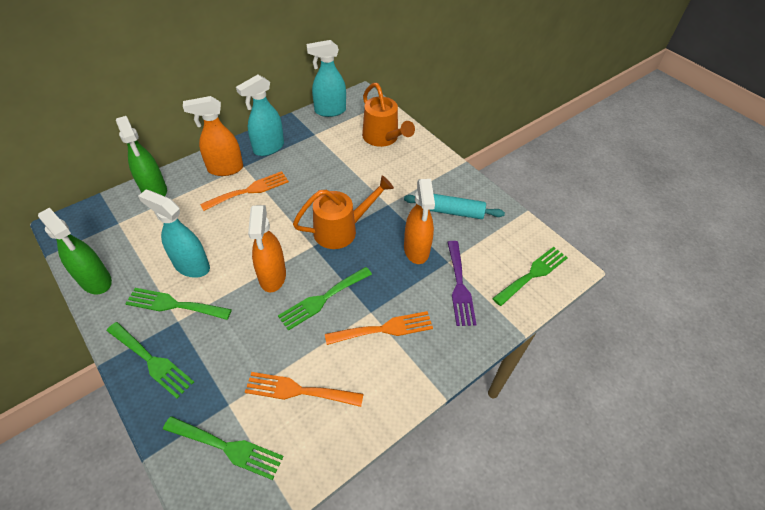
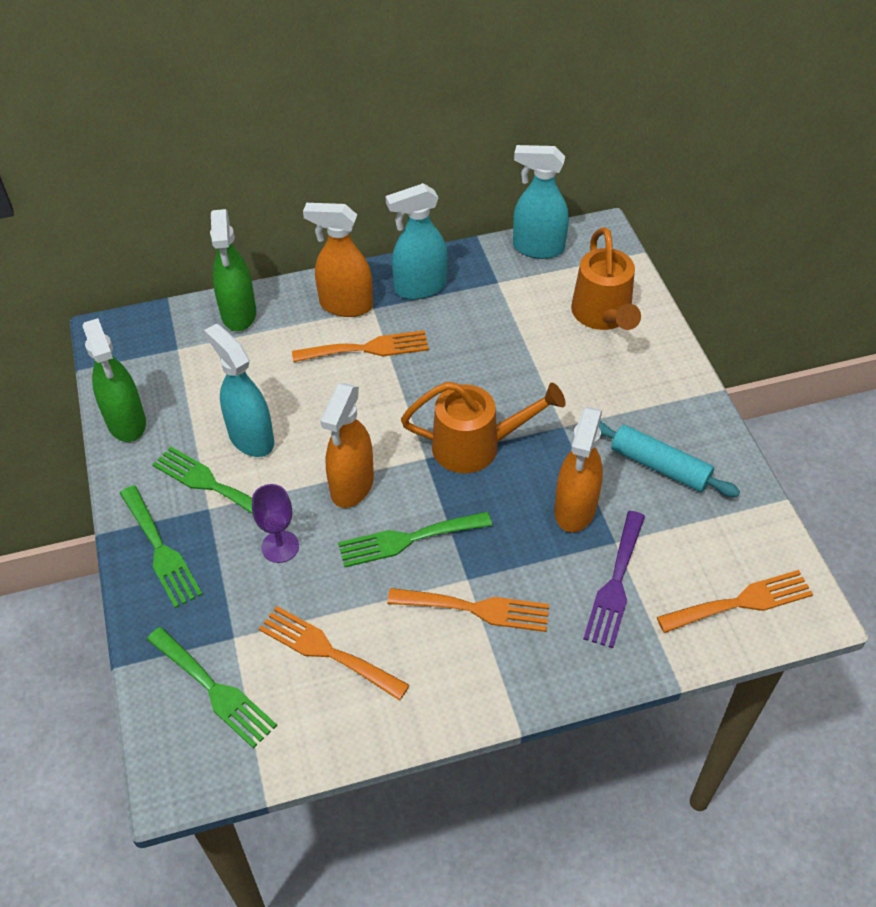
camera: 25 degrees right, 0 degrees up
green fork [492,247,568,306] -> orange fork [657,570,813,633]
none -> purple goblet [252,484,299,563]

